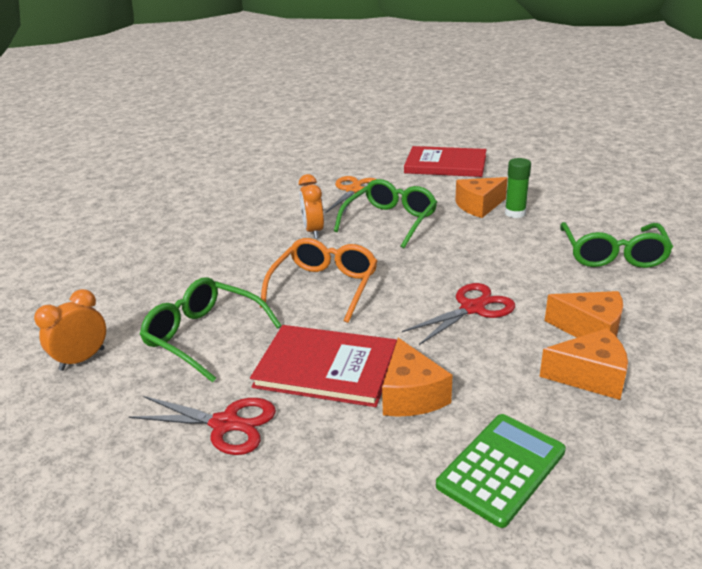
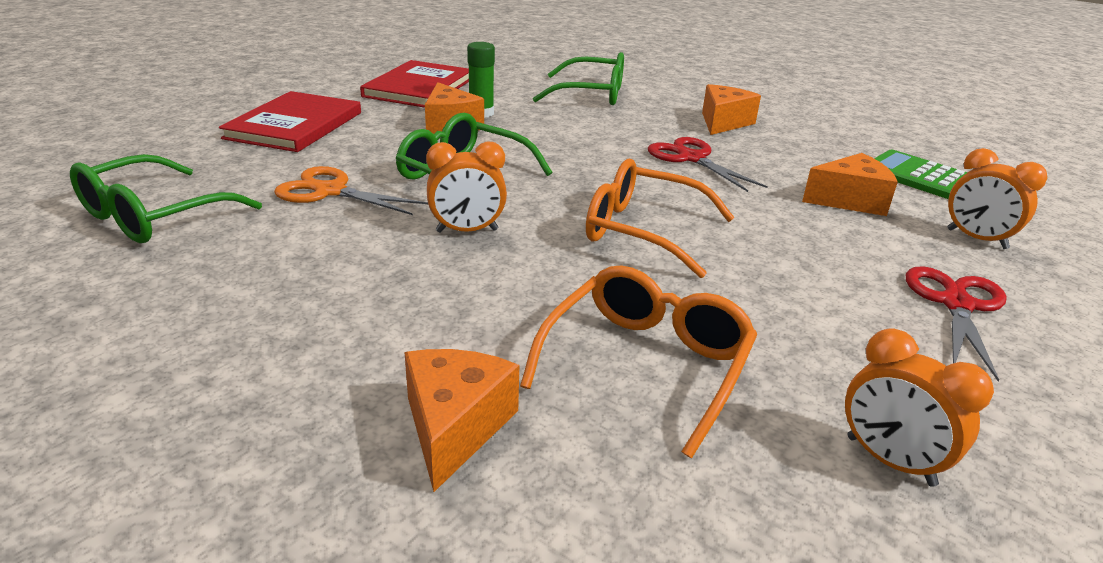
camera: 90 degrees left, 0 degrees up
green glasses [140,277,282,382] -> green glasses moved to [70,154,262,243]
red book [250,325,397,407] -> red book moved to [360,60,469,108]
orange cheese [539,328,628,400] -> orange cheese moved to [404,349,519,492]
none -> orange glasses [520,265,757,458]
none -> orange clock [947,148,1048,249]

